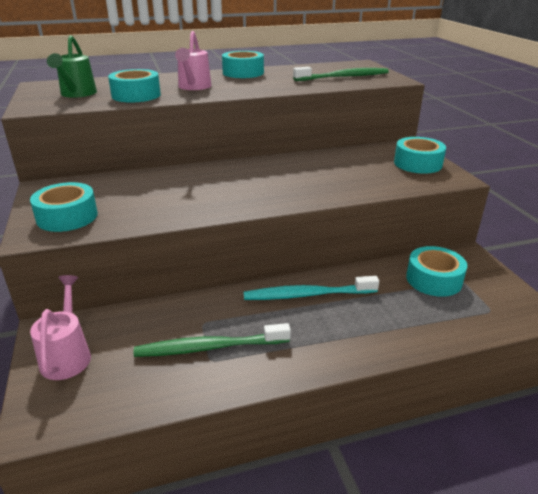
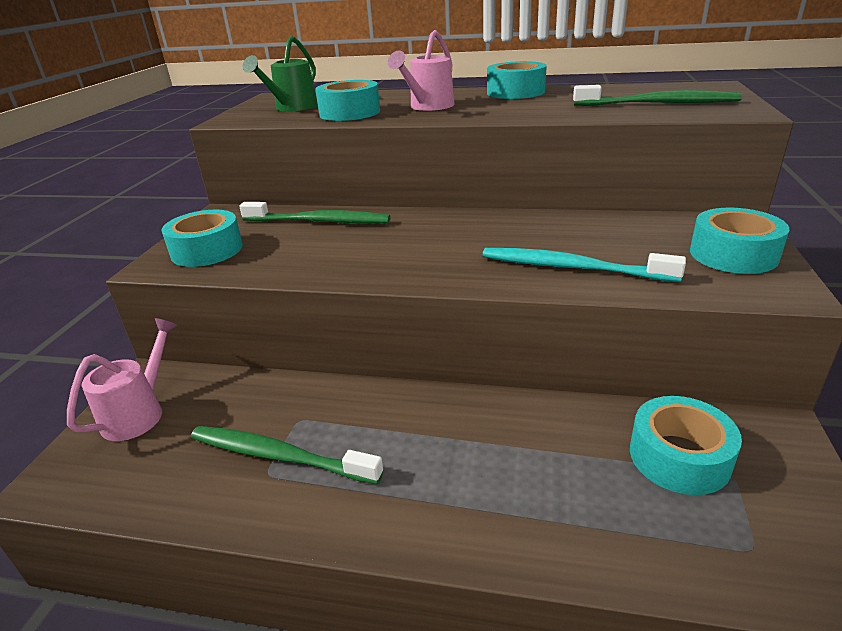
camera: 30 degrees right, 0 degrees up
turquoise toothbrush [244,276,379,300] -> turquoise toothbrush moved to [482,248,686,282]
none -> green toothbrush [239,202,391,223]

